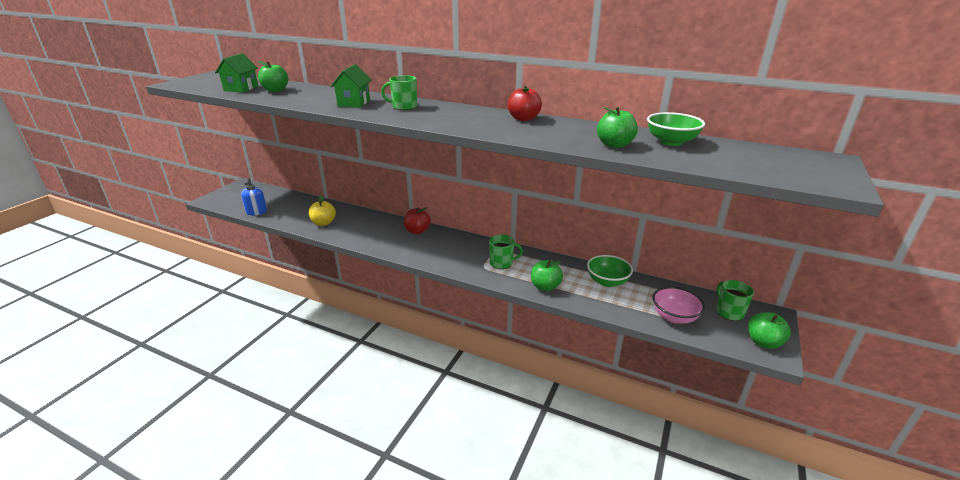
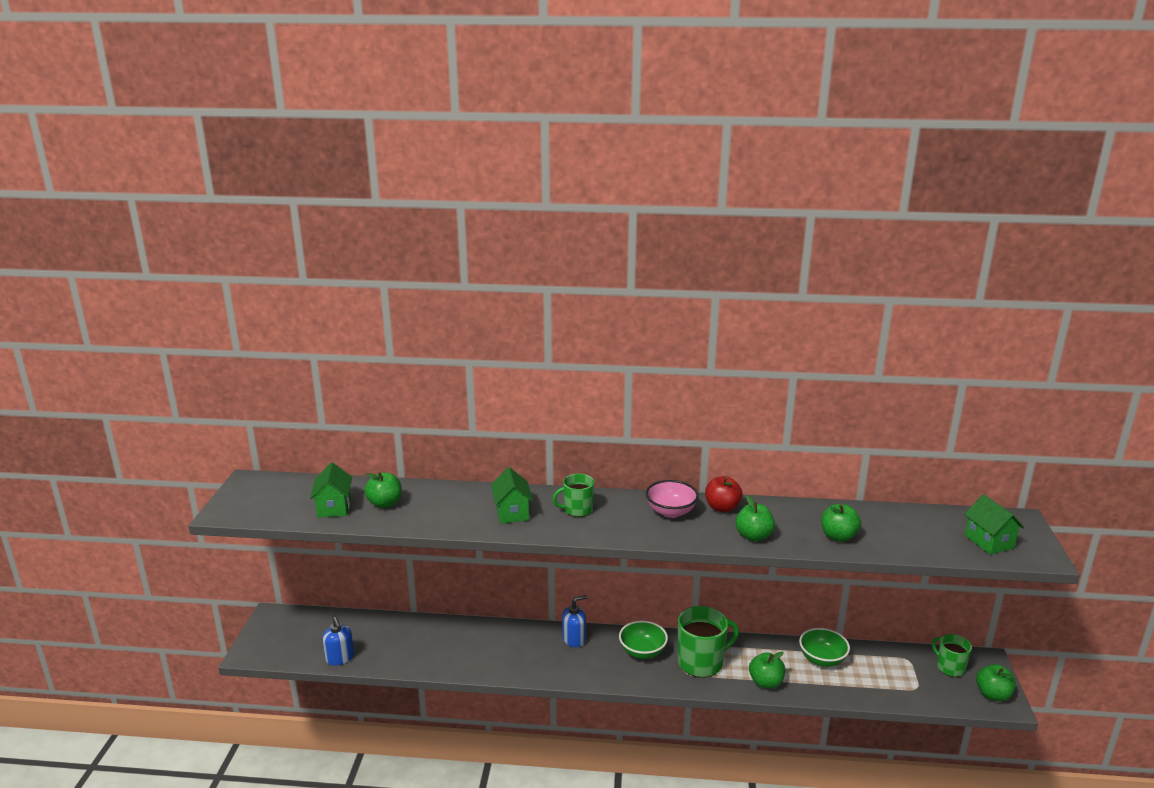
camera: 20 degrees left, 5 degrees down
yellow apple [309,195,336,226] -> none
red apple [404,207,431,234] -> blue soap dispenser [562,595,587,647]
green mug [489,235,523,269] -> green mug [678,606,739,678], size x1.68
green bowl [647,112,705,146] -> green bowl moved to [619,621,668,659]
pink bowl [652,287,705,324] -> pink bowl moved to [645,480,699,518]
none -> green apple [735,495,775,542]
none -> green house [964,494,1024,555]

